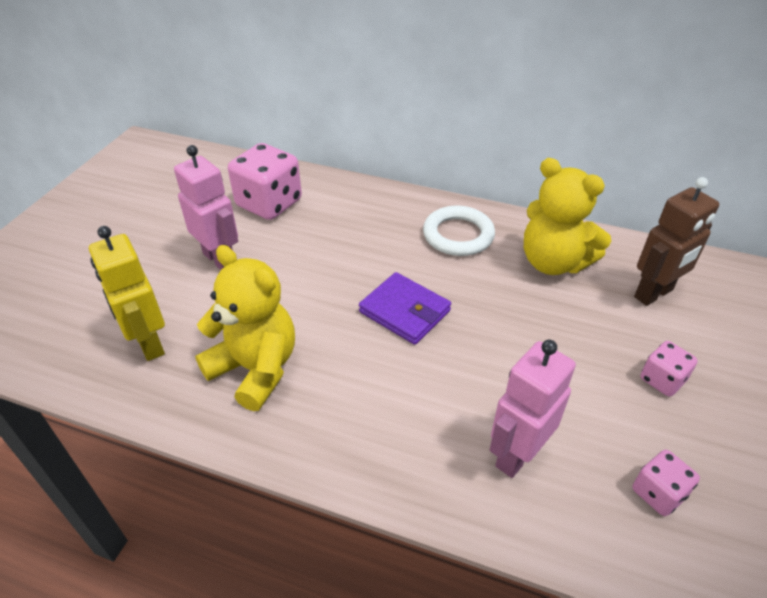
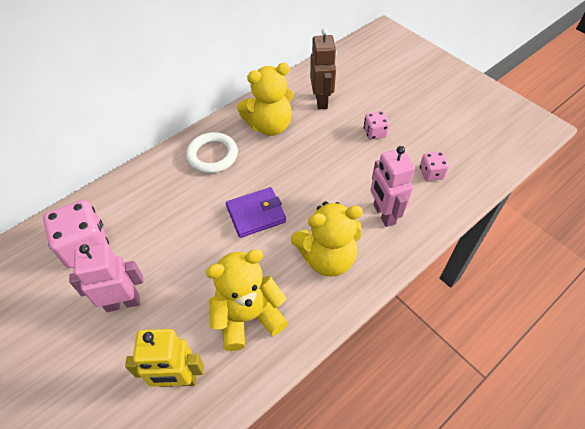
camera: 60 degrees left, 10 degrees up
none -> yellow teddy bear [291,201,363,277]

